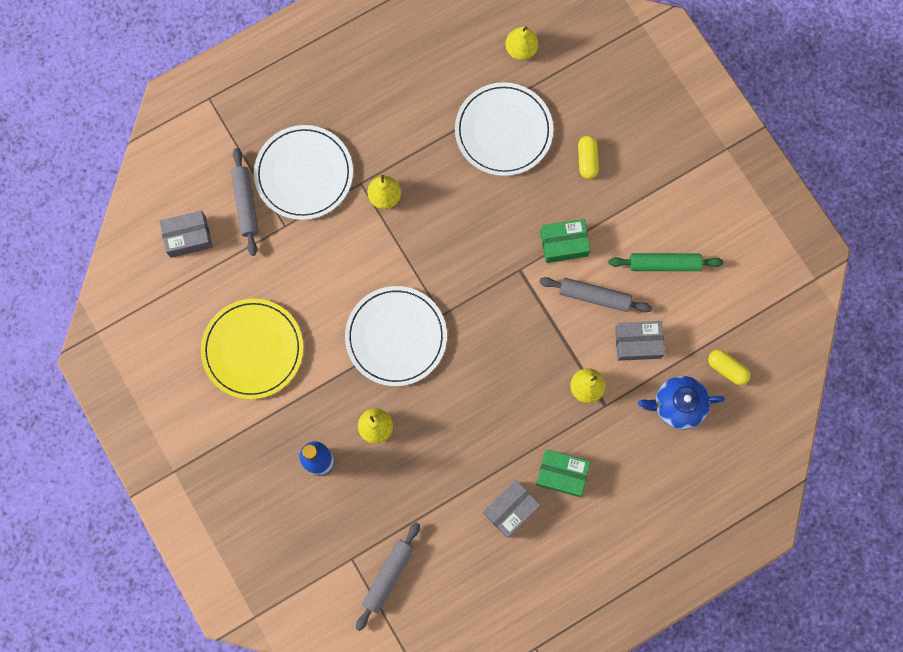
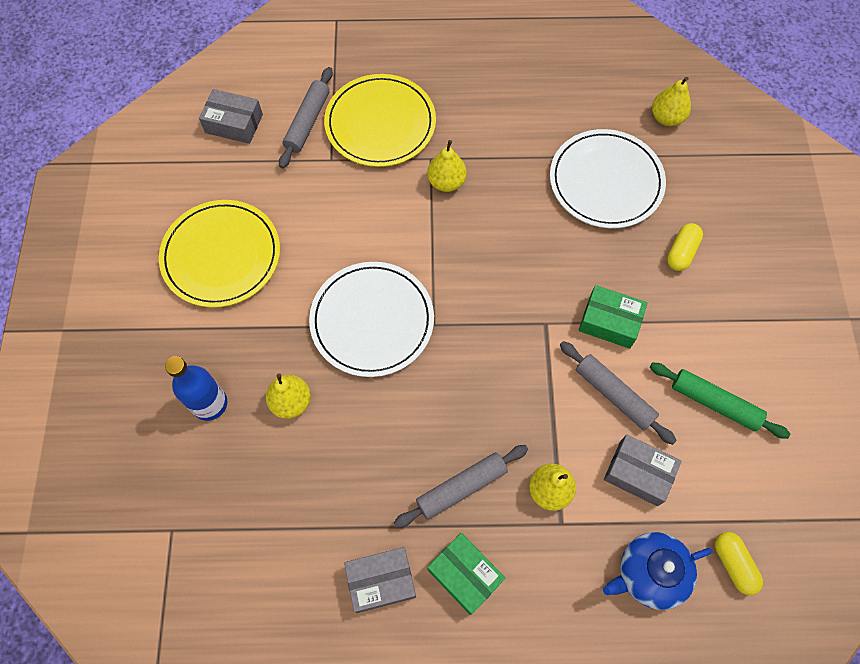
camera: 30 degrees right, 10 degrees down
white plate [254,125,353,220] -> yellow plate [324,74,436,167]
grey rolling pin [356,522,420,631] -> grey rolling pin moved to [394,445,528,528]
blue teapot [638,376,725,430] -> blue teapot turned 45 degrees counterclockwise [603,532,712,610]

